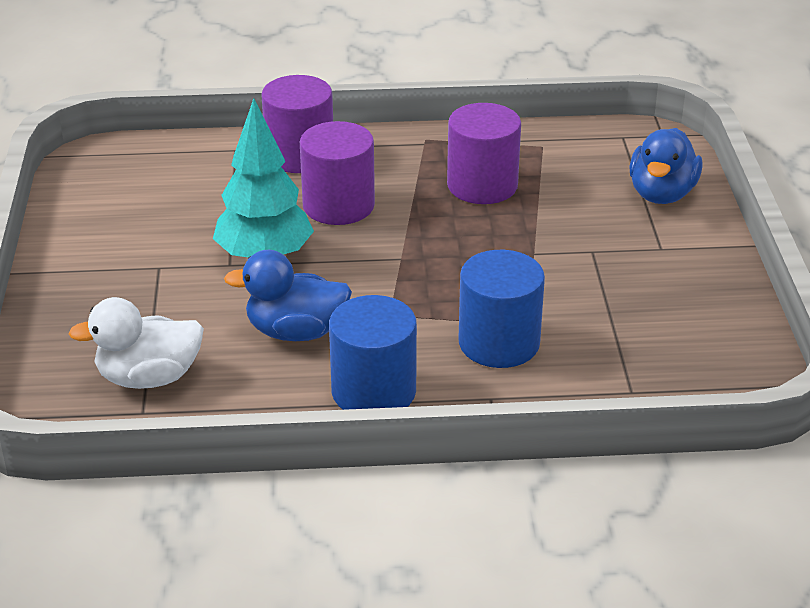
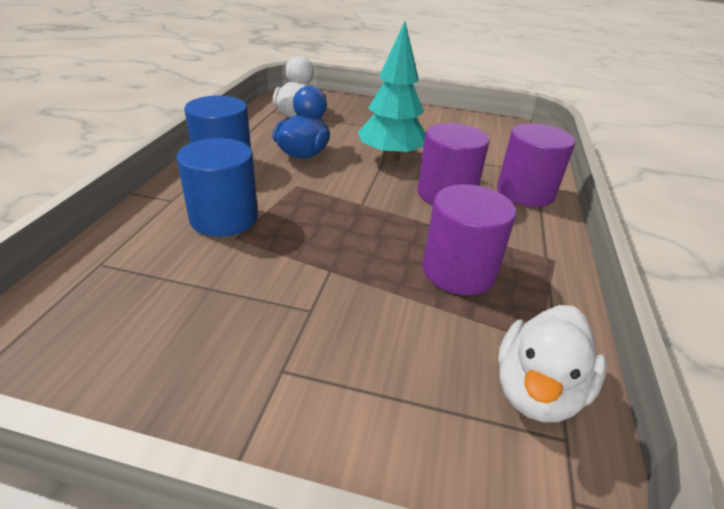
camera: 105 degrees right, 0 degrees up
blue duck [629,128,702,204] -> none
none -> white duck [498,305,607,422]

